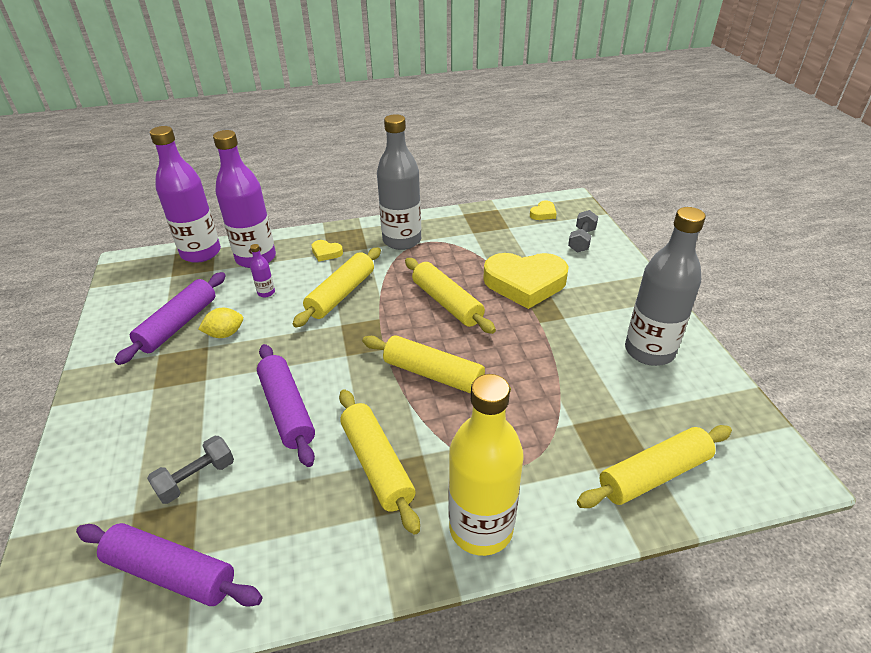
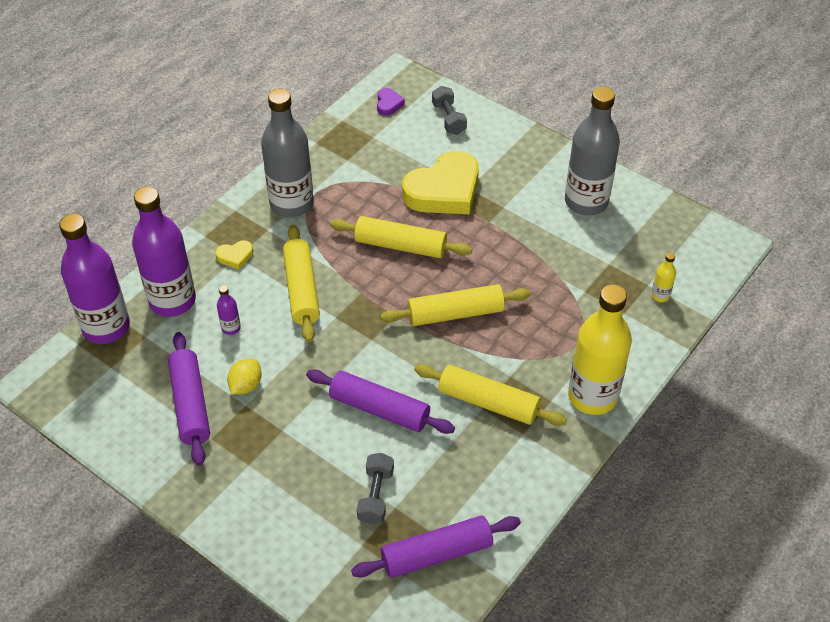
camera: 40 degrees left, 10 degrees up
yellow heart [530,201,557,220] -> purple heart [377,88,405,116]
yellow rolling pin [577,425,732,508] -> yellow bottle [651,253,676,302]

